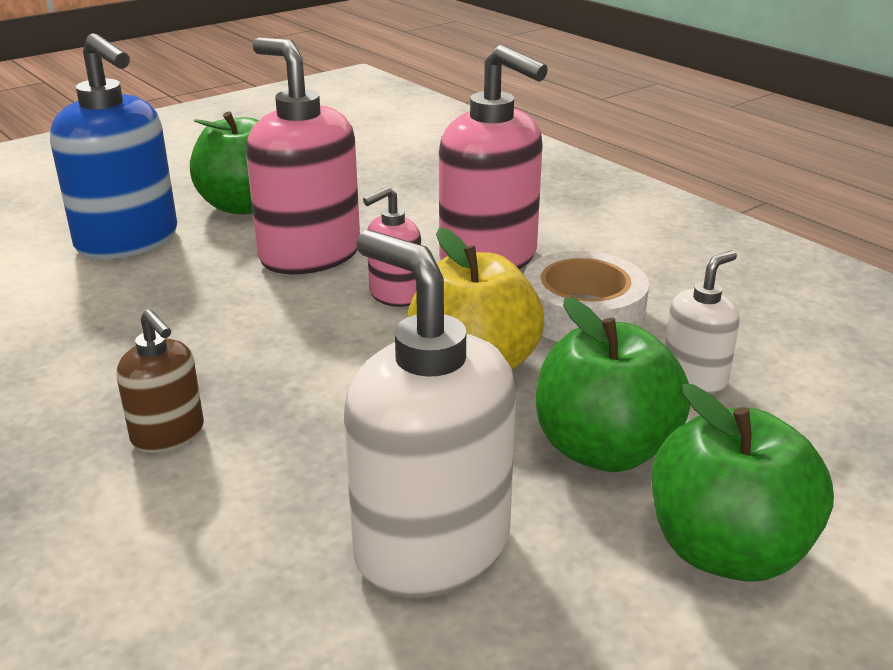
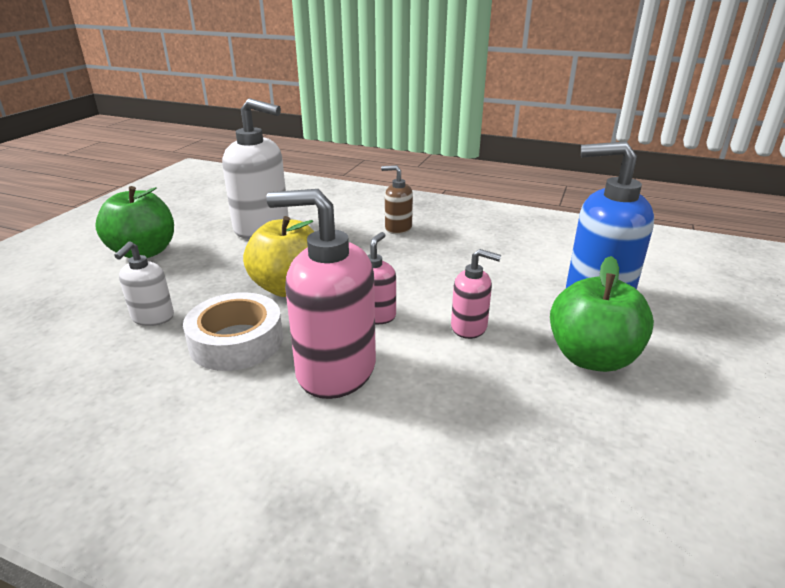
camera: 150 degrees right, 0 degrees up
pink soap dispenser [246,38,360,274] -> pink soap dispenser [451,249,501,339], size x0.52
green apple [536,297,691,472] -> none

